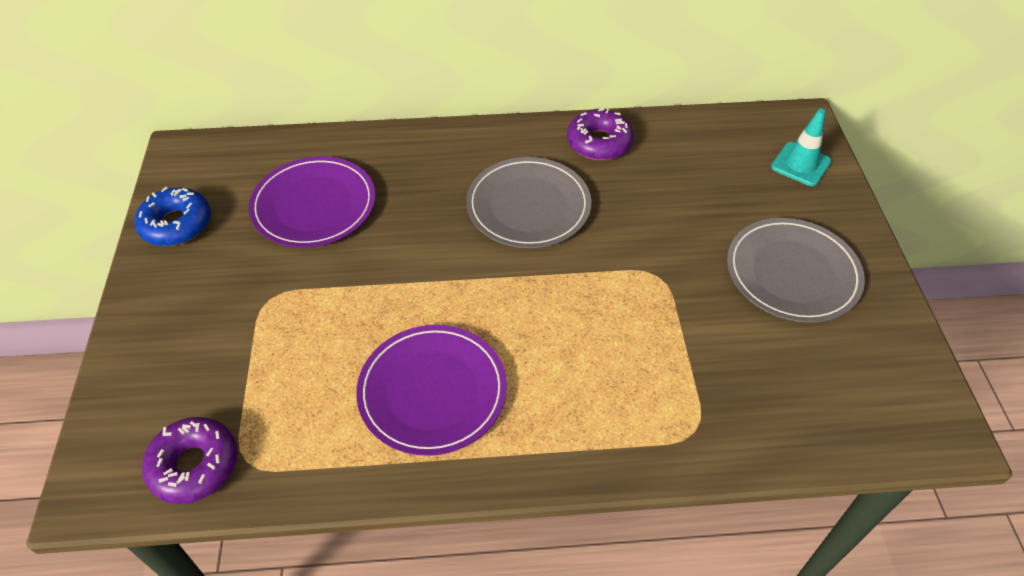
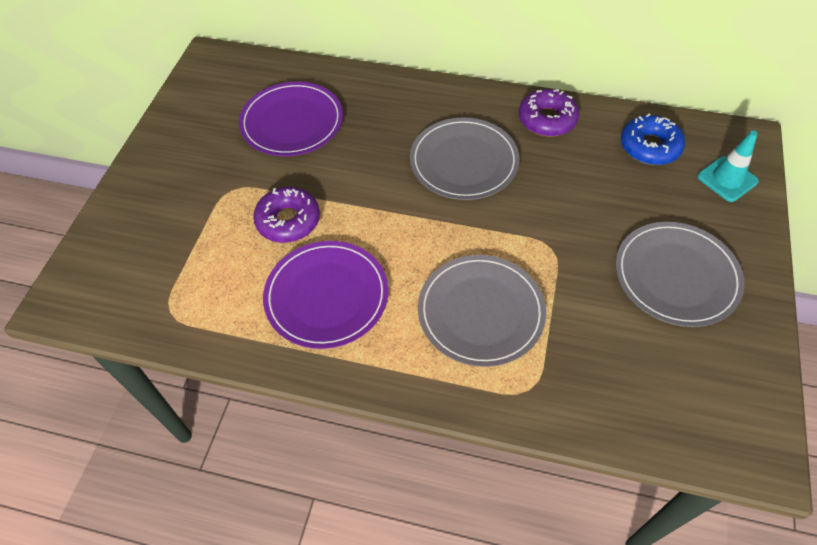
camera: 20 degrees right, 5 degrees up
blue donut [135,187,211,246] -> blue donut moved to [621,113,685,165]
purple donut [142,417,238,504] -> purple donut moved to [253,187,320,243]
none -> grey plate [418,255,546,367]

